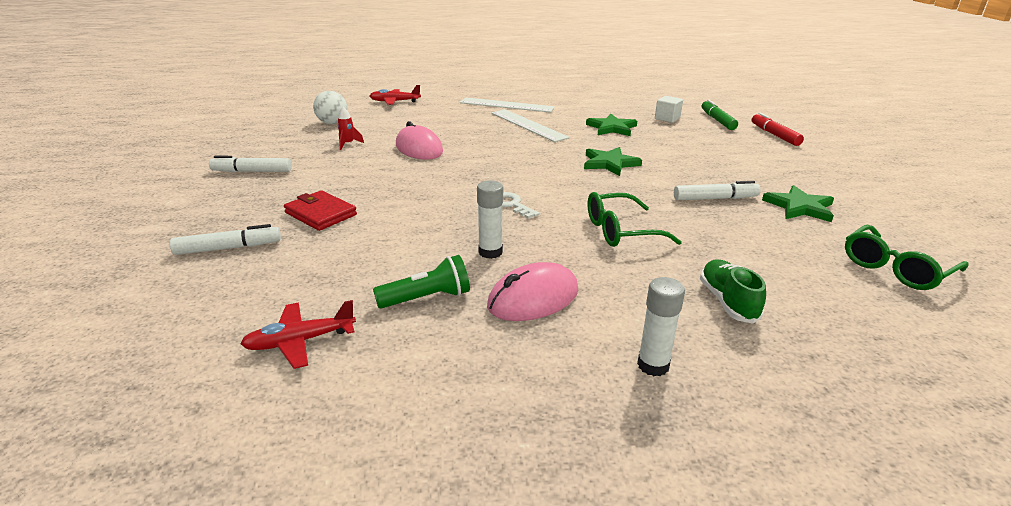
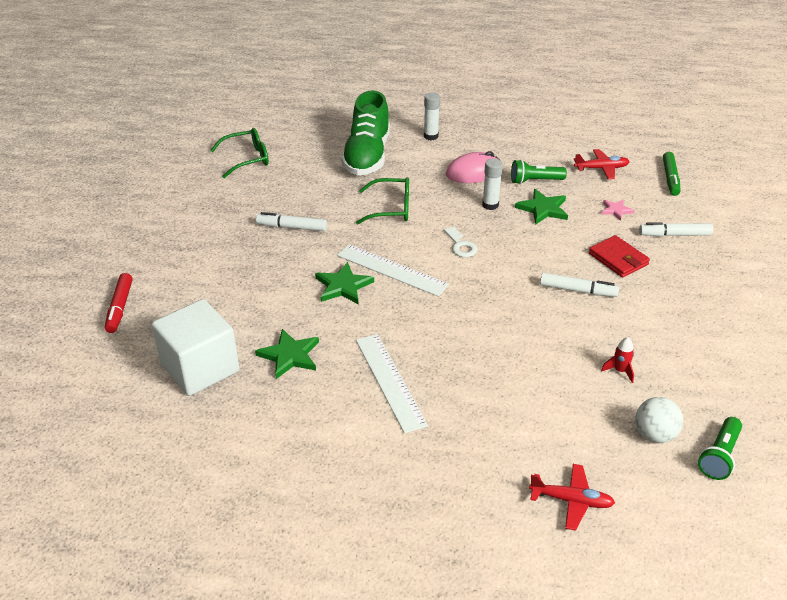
camera: 165 degrees left, 10 degrees up
white marker [209,156,292,172] -> white marker moved to [540,273,619,297]
pink mouse [396,121,443,159] -> none
white ruler [460,97,555,113] -> white ruler moved to [337,244,449,297]
white cube [655,96,683,123] -> white cube [152,299,239,396], size x2.23
green shoe [700,259,766,324] -> green shoe [341,90,390,175], size x1.95
green marker [702,99,738,130] -> green marker moved to [663,152,681,196]
green star [762,185,834,222] -> green star moved to [515,189,568,225]
none -> pink star [602,199,635,221]
none -> green flashlight [698,417,742,480]

